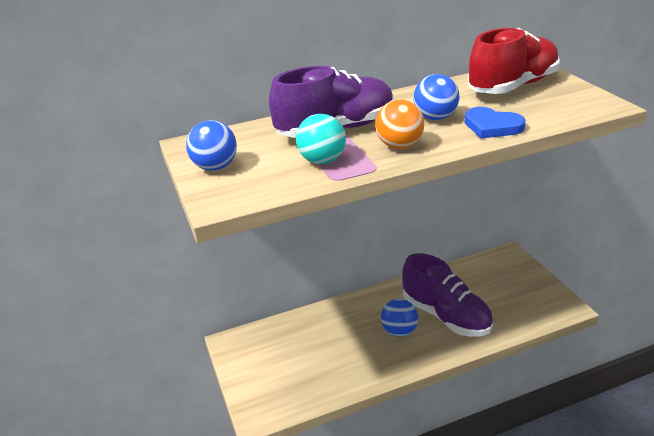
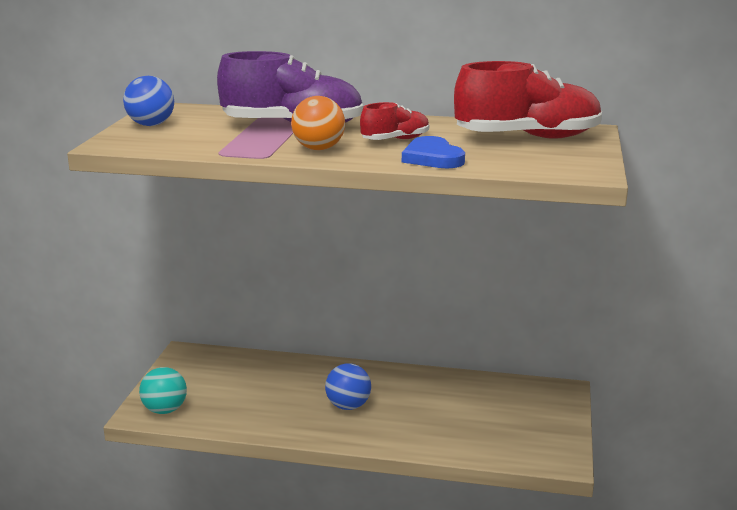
camera: 30 degrees right, 10 degrees down
turquoise ball [296,114,346,164] -> turquoise ball moved to [139,367,187,414]
purple shoe [402,253,493,337] -> none
blue ball [413,74,459,120] -> red shoe [360,102,429,140]

